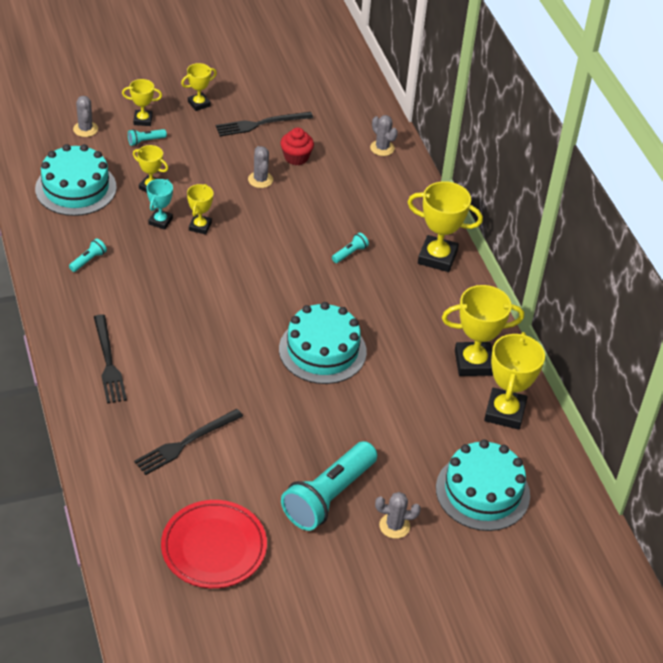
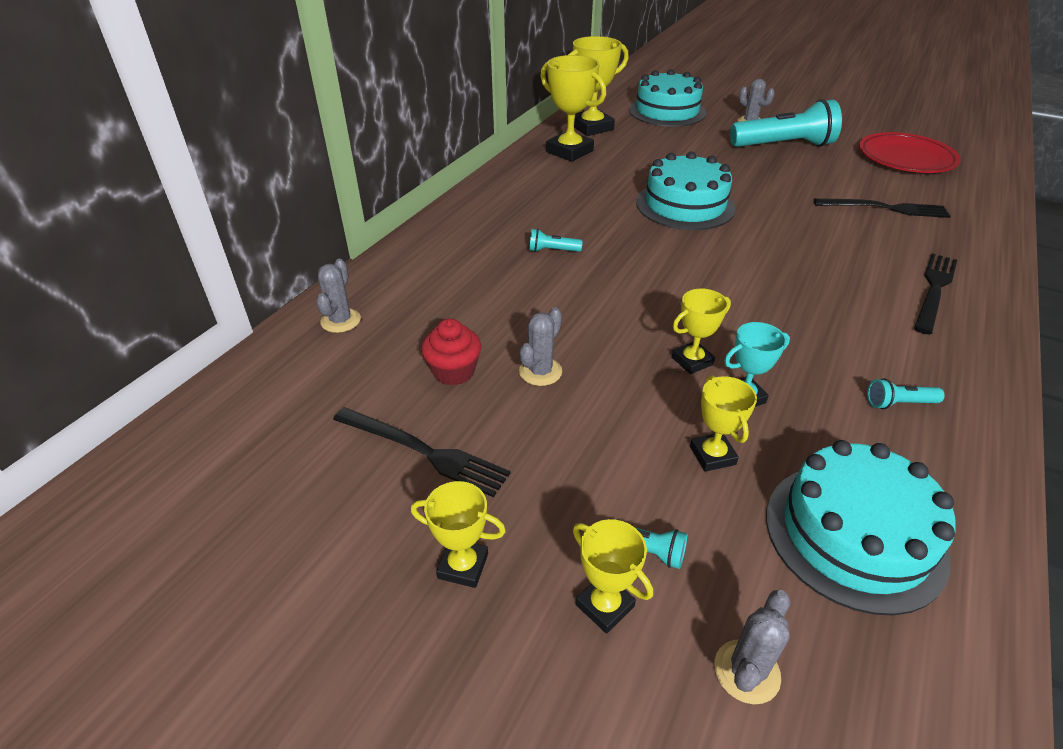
camera: 130 degrees left, 5 degrees down
yellow trophy [408,181,483,272] -> none

